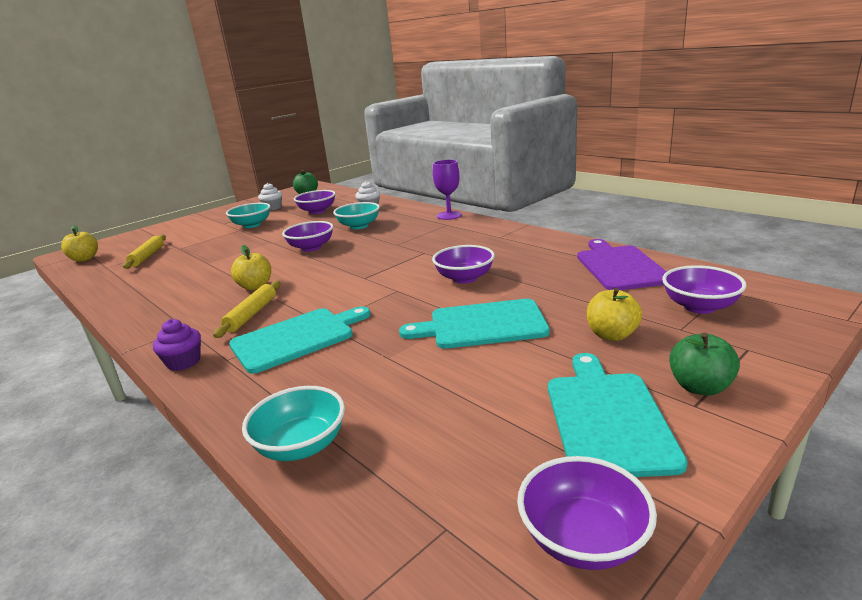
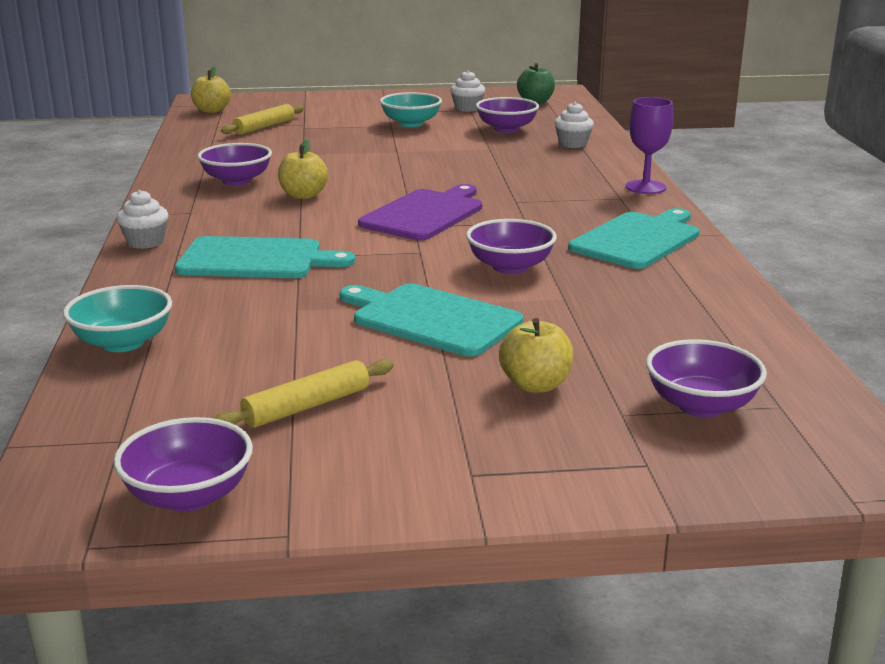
camera: 35 degrees right, 0 degrees up
purple cupcake [153,319,201,371] -> white cupcake [117,190,169,249]
yellow rolling pin [213,281,280,338] -> yellow rolling pin moved to [213,359,394,428]
purple bowl [282,221,333,252] -> purple bowl moved to [197,143,272,186]
turquoise bowl [333,202,380,229] -> none
turquoise cutting board [548,353,688,477] -> turquoise cutting board moved to [568,208,700,269]
purple cutting board [577,239,667,290] -> purple cutting board moved to [358,184,482,240]
green apple [669,332,740,396] -> none

